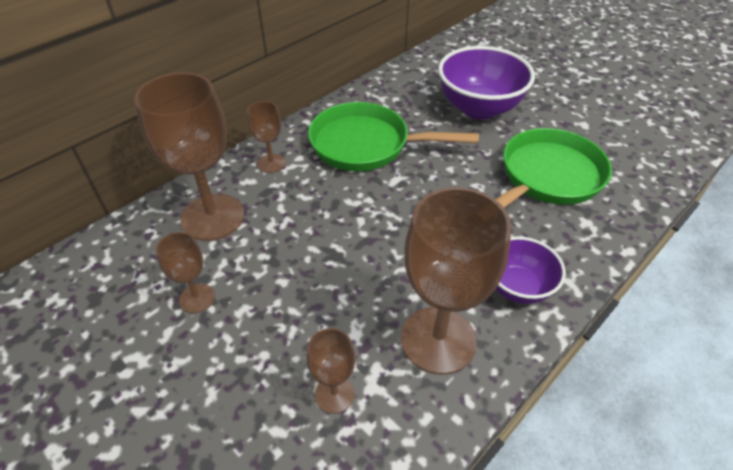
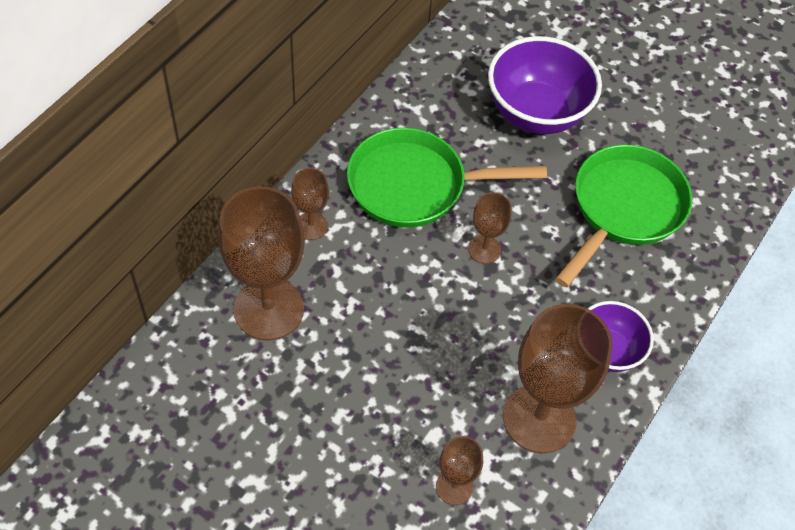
camera: 15 degrees left, 10 degrees up
brown goblet [156,232,215,313] -> brown goblet moved to [468,192,511,264]

